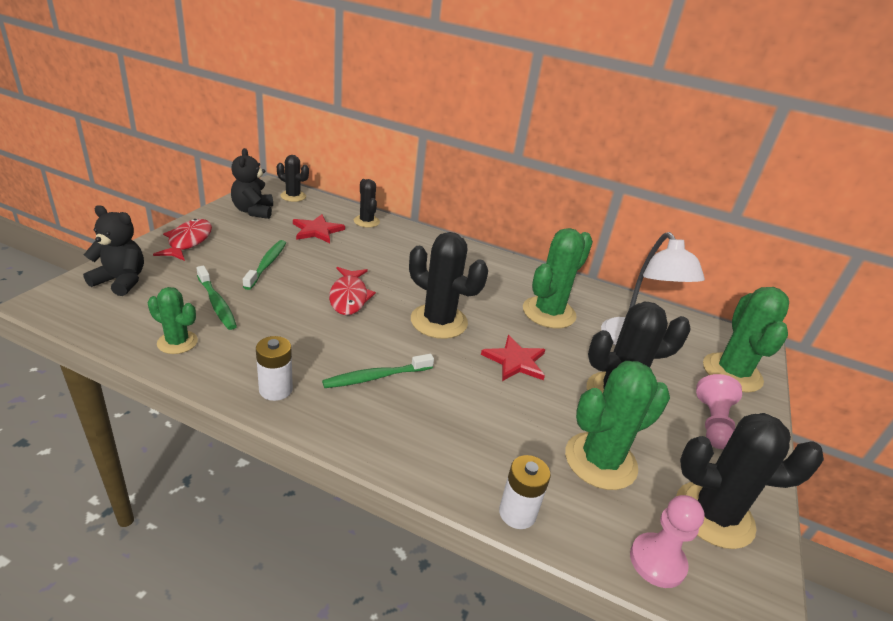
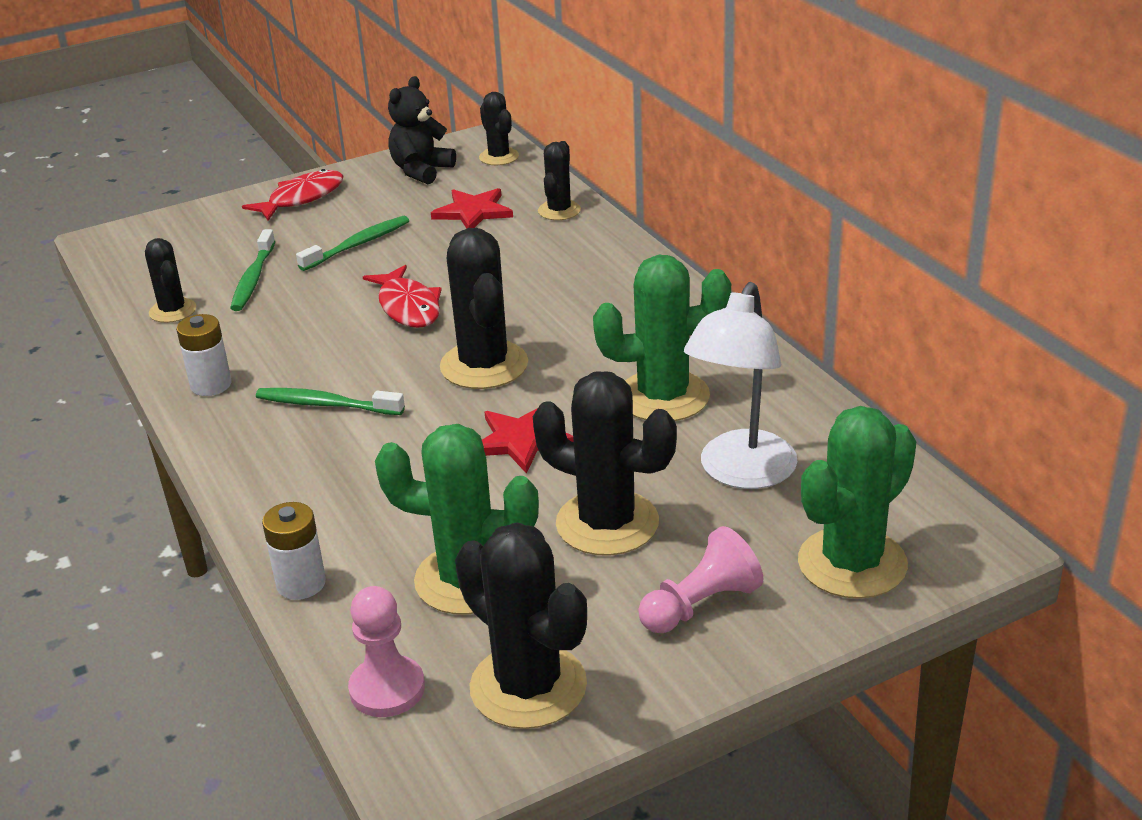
camera: 45 degrees right, 0 degrees up
black teddy bear [83,205,144,296] -> none
green cactus [148,287,198,354] -> black cactus [145,238,196,323]
red fish [329,267,376,315] -> red fish turned 60 degrees counterclockwise [363,265,442,328]

